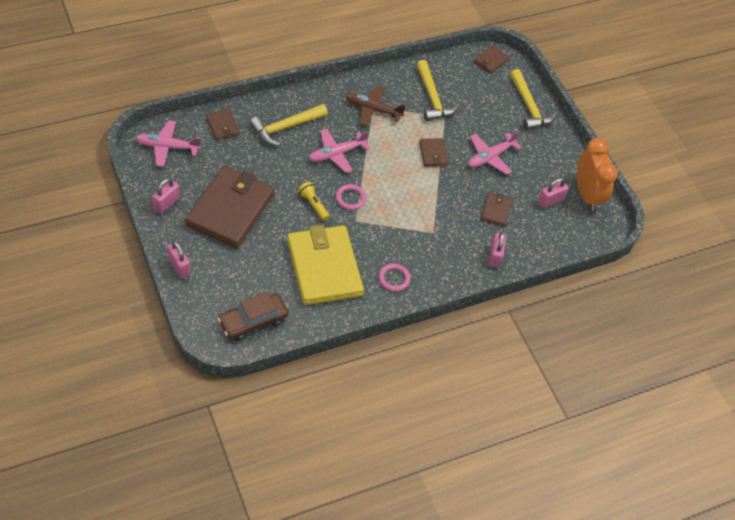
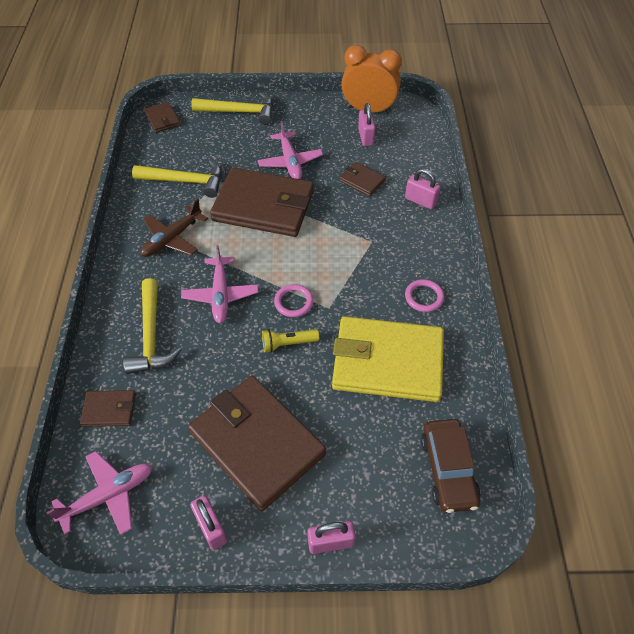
camera: 60 degrees left, 0 degrees up
pink plane [136,120,201,167] -> pink plane turned 150 degrees counterclockwise [46,451,152,535]
brown wallet [419,138,449,167] -> brown wallet [210,167,314,237], size x2.26

